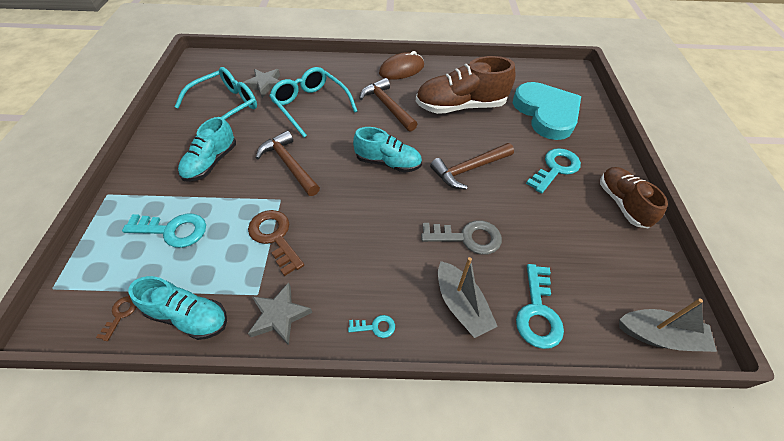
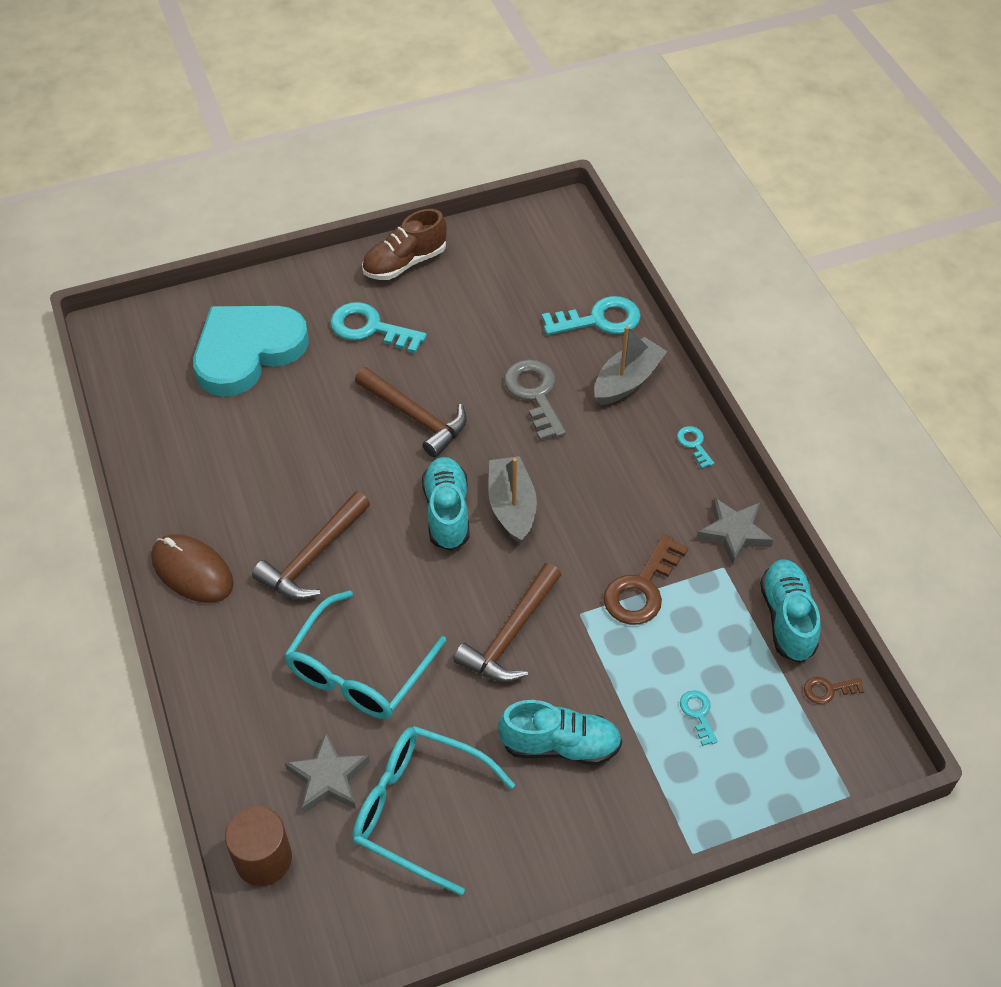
camera: 110 degrees left, 0 degrees up
turquoise key [122,214,206,248] -> turquoise key [680,690,718,746], size x0.50
brown shoe [416,56,516,114] -> none
grey boat [619,298,717,352] -> grey boat moved to [488,456,537,544]
none -> brown cylinder [225,806,292,886]

